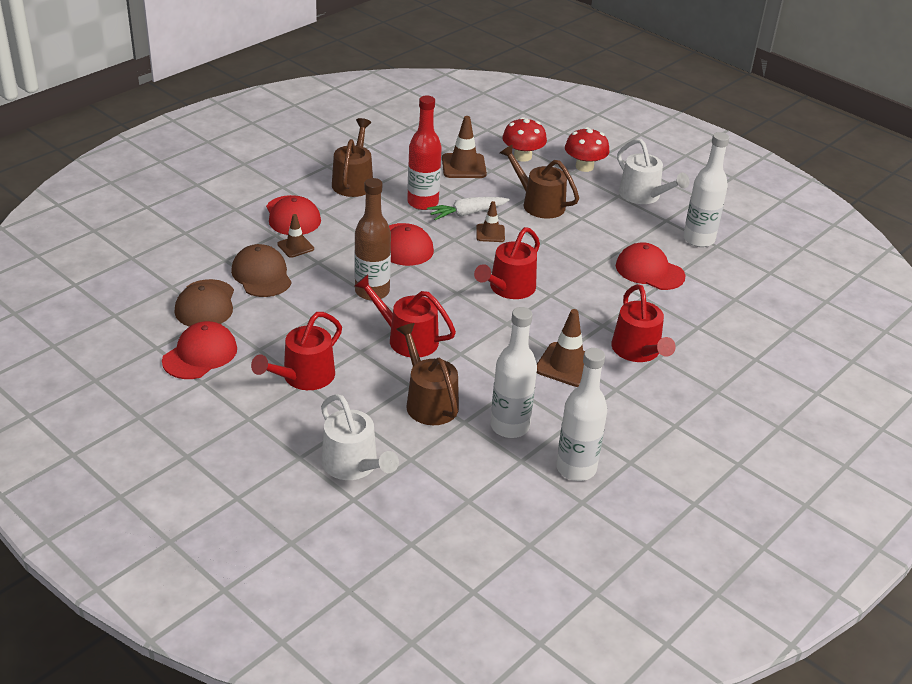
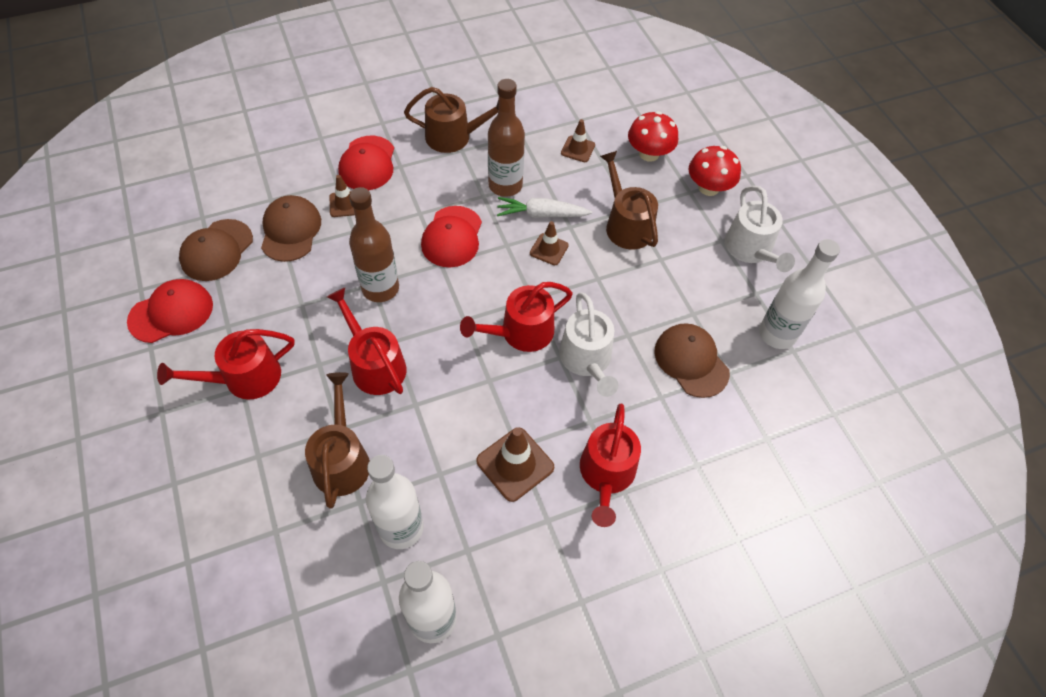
camera: 25 degrees right, 20 degrees up
white watering can [321,394,399,480] -> white watering can moved to [559,293,618,397]
brown watering can [332,118,373,197] -> brown watering can turned 60 degrees clockwise [404,87,499,153]
red bottle [407,96,442,210] -> brown bottle [488,79,525,197]
brown traffic cone [442,116,487,178] -> brown traffic cone [561,119,595,162], size x0.62
red cap [616,243,686,290] -> brown cap [654,323,730,398]

